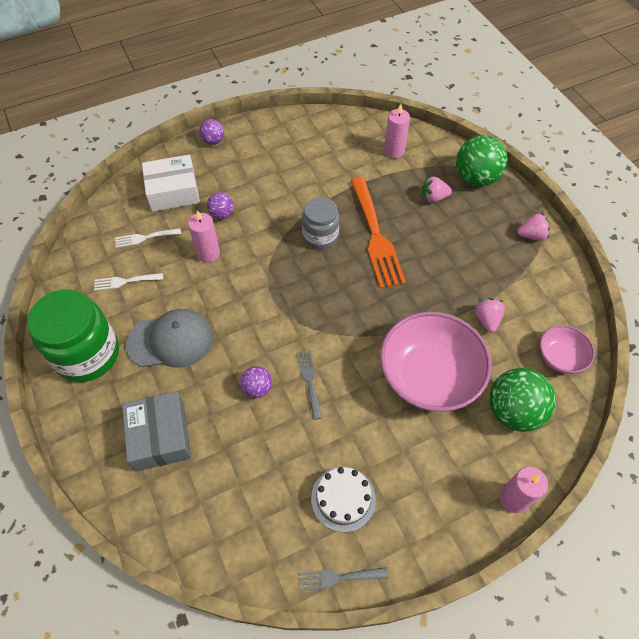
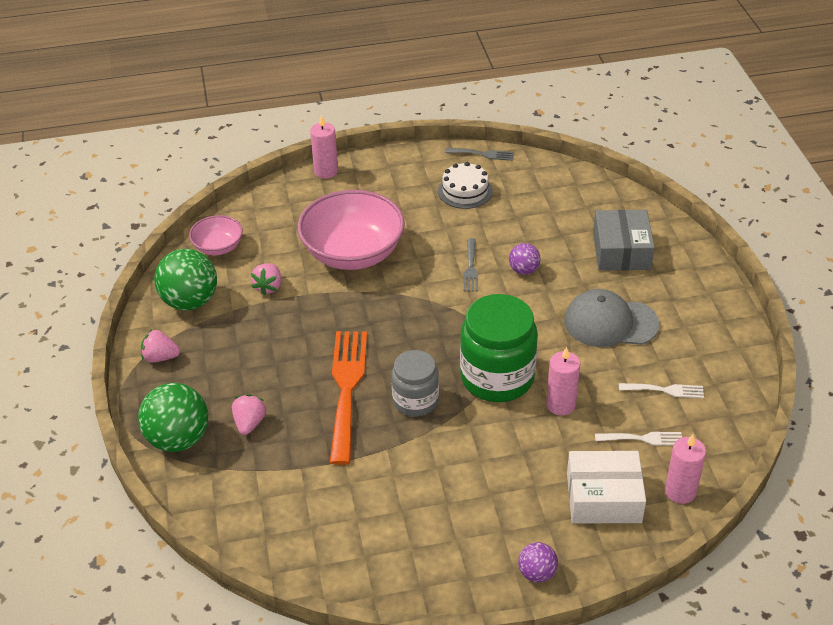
camera: 165 degrees left, 15 degrees down
green jar [27,289,119,382] -> green jar moved to [460,294,538,402]
purple ball [207,192,234,219] -> none
pink candle [384,104,410,158] -> pink candle moved to [665,434,706,504]
pink strawberry [422,177,452,203] -> pink strawberry turned 90 degrees counterclockwise [232,394,266,435]
green ball [489,368,556,432] -> green ball moved to [154,249,217,310]

